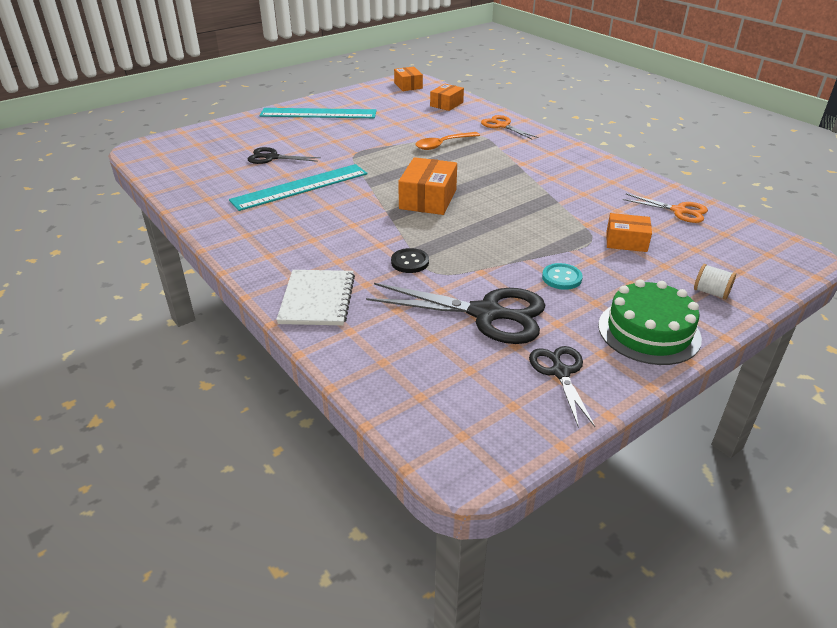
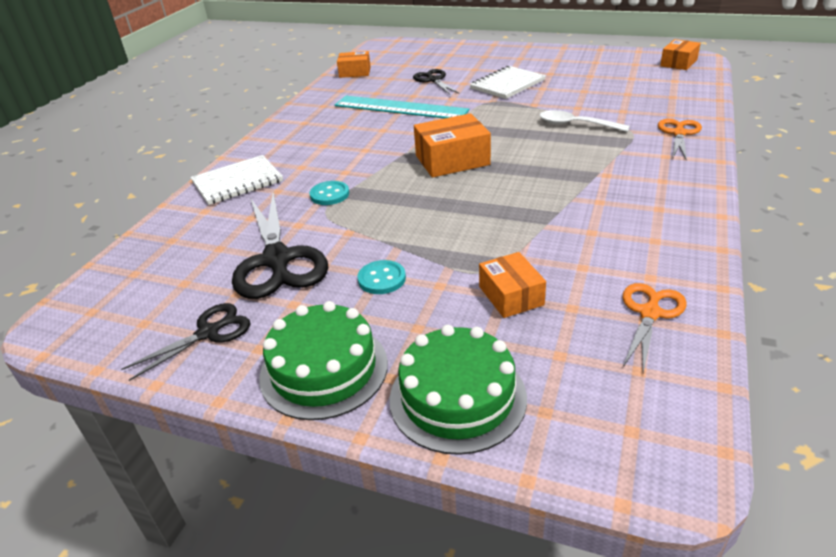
camera: 60 degrees right, 0 degrees up
turquoise ruler [259,108,377,118] -> none
black button [391,248,429,273] -> turquoise button [310,181,349,205]
orange spoon [415,132,480,150] -> white spoon [539,110,630,132]
orange box [430,84,464,111] -> orange box moved to [337,51,371,78]
orange scissors [623,194,708,223] -> orange scissors turned 150 degrees counterclockwise [623,283,687,372]
white spool [694,264,736,300] -> green cake [389,325,527,455]
none -> white notebook [470,66,546,99]

